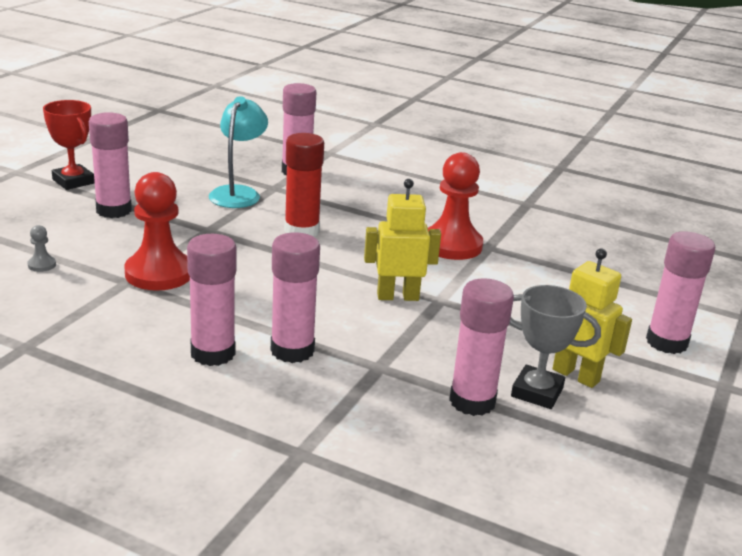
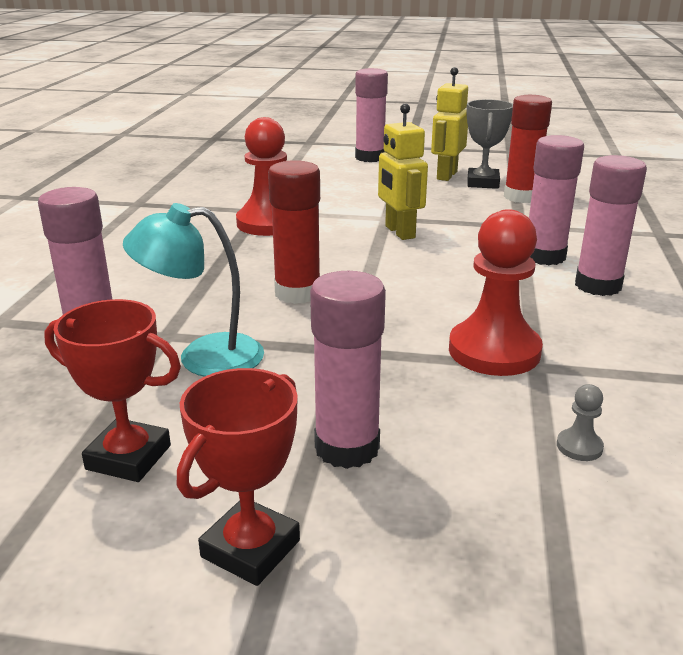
camera: 105 degrees left, 0 degrees up
pink glue stick [449,278,514,416] -> red glue stick [504,95,552,203]
none -> red trophy [44,299,181,482]

